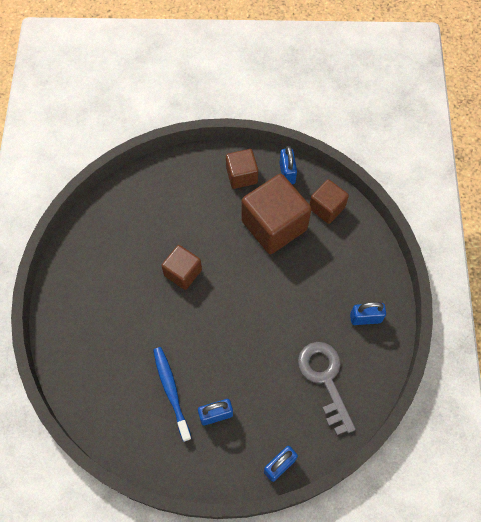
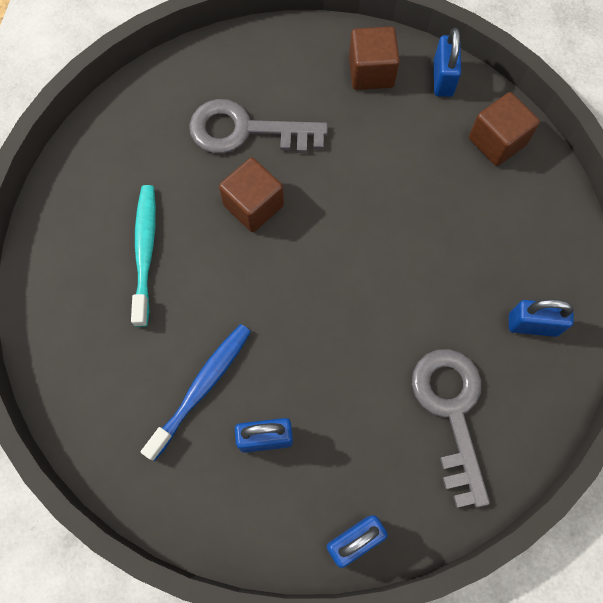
camera: 10 degrees right, 5 degrees up
blue toothbrush [153,347,192,442] -> blue toothbrush turned 45 degrees clockwise [141,324,251,461]
brown cube [241,174,312,254] -> none
none -> turquoise toothbrush [131,185,156,327]
none -> grey key [189,99,328,154]

